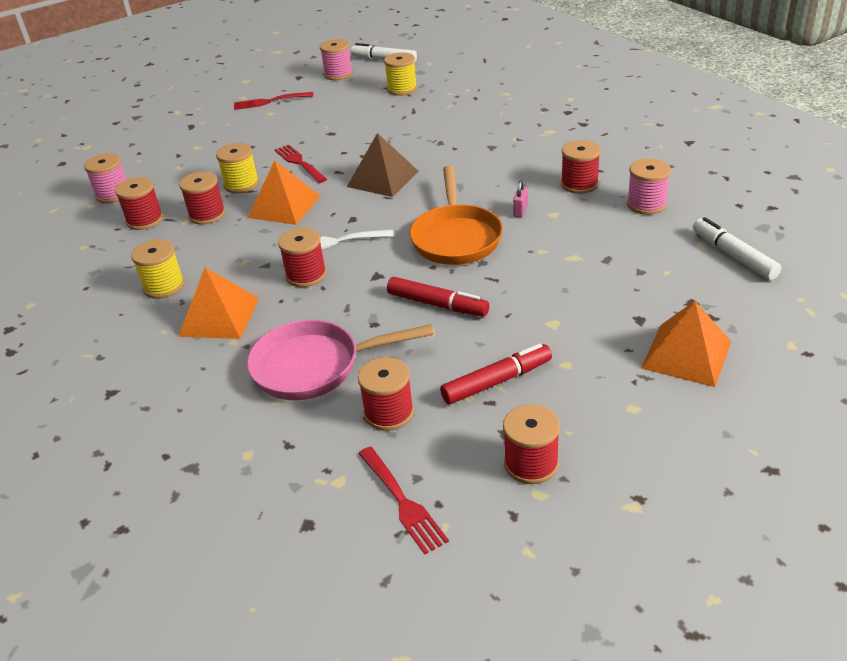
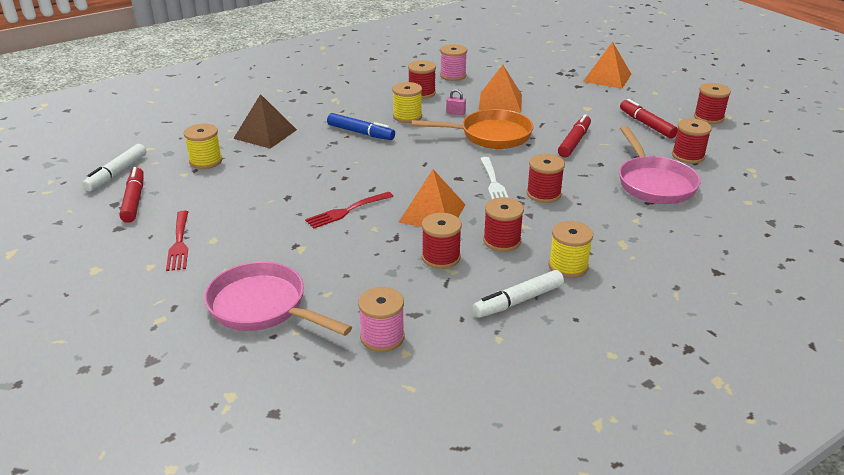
camera: 95 degrees left, 5 degrees down
red spool [115,177,163,230] -> red spool moved to [483,197,524,252]
orange pyramid [178,267,259,339] -> orange pyramid moved to [478,65,522,113]
yellow spool [216,143,259,193] -> yellow spool moved to [392,82,422,123]
pink spool [320,39,353,80] -> red marker [119,167,144,223]
brown pyramid [347,133,419,197] -> brown pyramid moved to [233,94,297,149]
red fork [358,446,449,554] -> none
white marker [693,217,782,280] -> white marker moved to [473,270,564,318]
none -> pink pan [204,262,352,336]
none -> blue marker [327,113,395,140]

